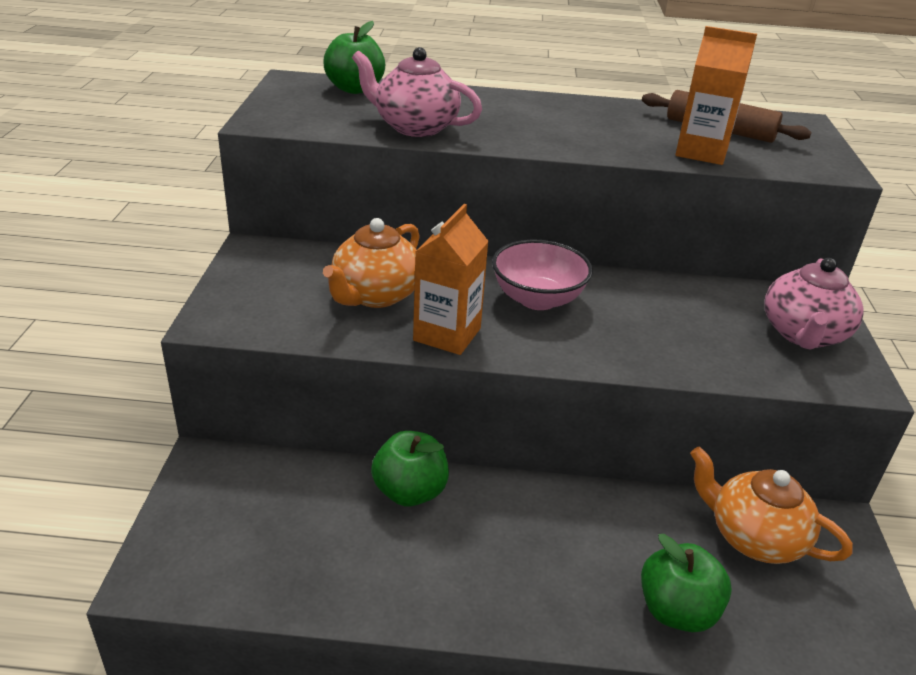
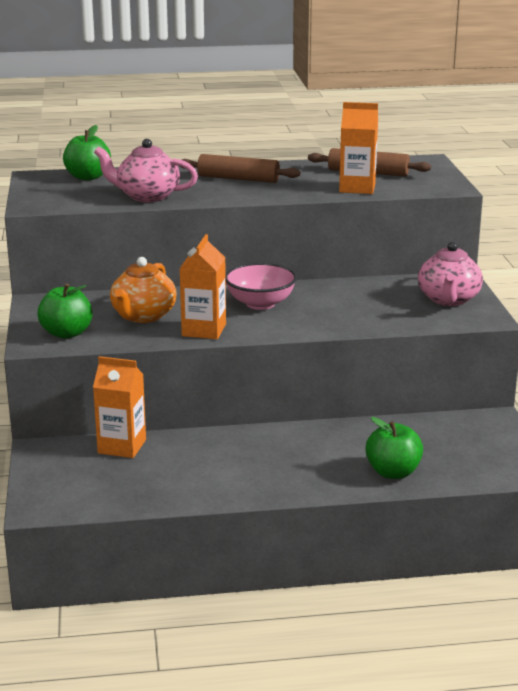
camera: 10 degrees left, 10 degrees down
green apple [371,431,449,507] -> green apple moved to [38,283,93,339]
orange teapot [690,446,853,564] -> none
none -> orange carton [93,356,146,458]
none -> brown rolling pin [180,154,300,183]

